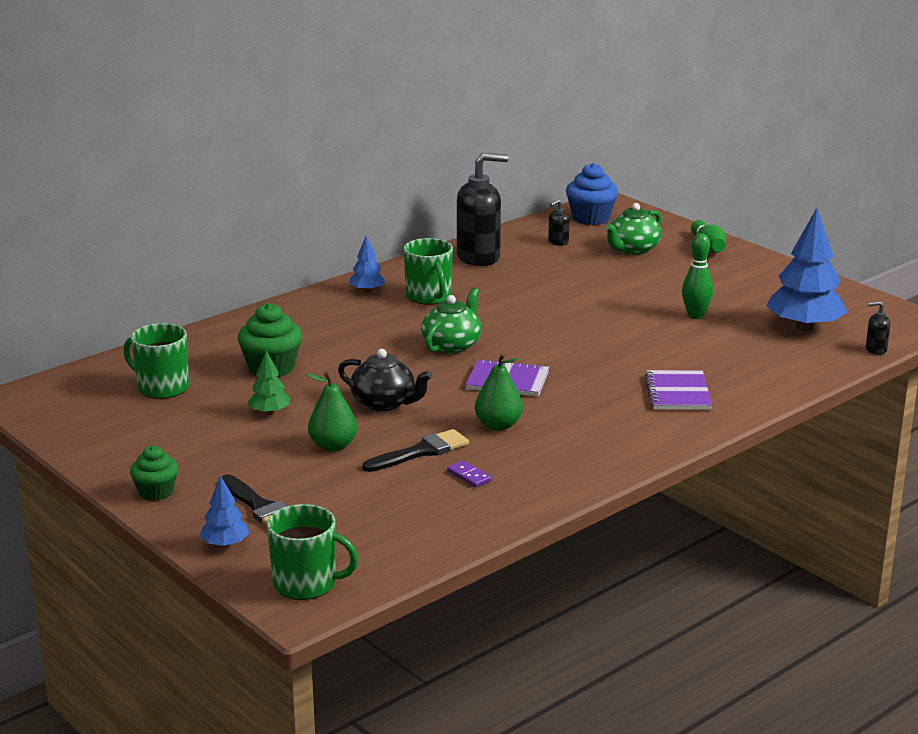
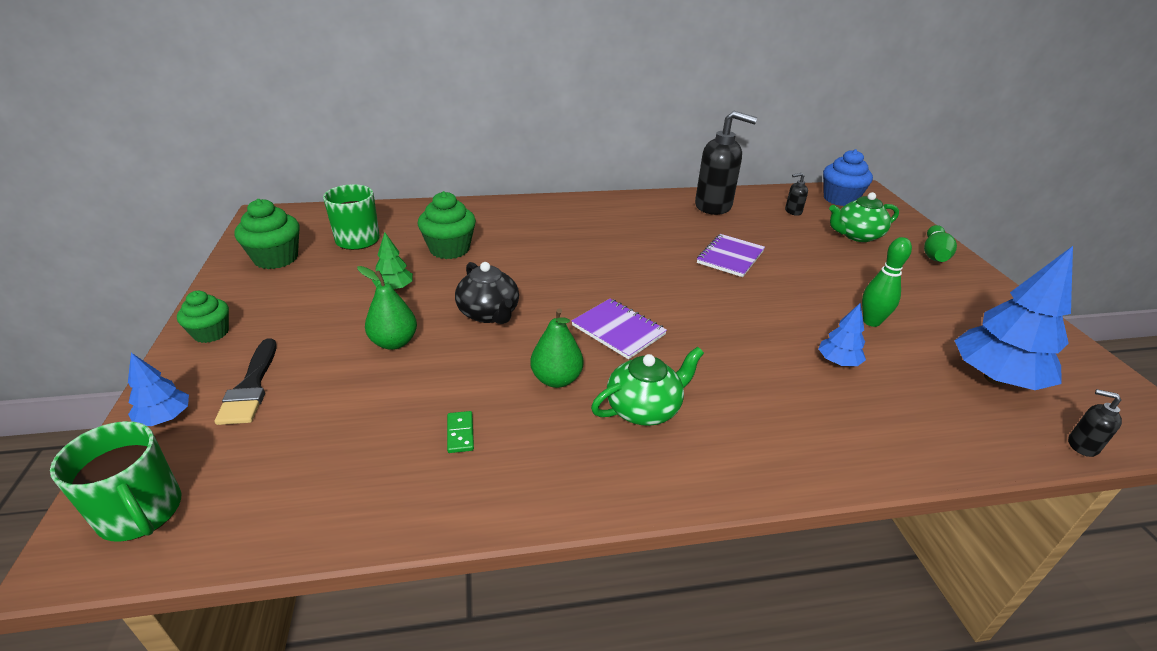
camera: 30 degrees right, 10 degrees up
blue tree [349,236,386,293] -> blue tree moved to [818,303,866,366]
black brush [362,429,469,472] -> none
green mug [404,238,453,305] -> none
green teapot [421,288,481,354] -> green teapot moved to [591,347,704,426]
purple domino [447,460,492,487] -> green domino [447,411,474,453]
purple notebook [645,370,712,410] -> purple notebook moved to [697,234,765,277]
none -> green cupcake [235,199,300,269]

